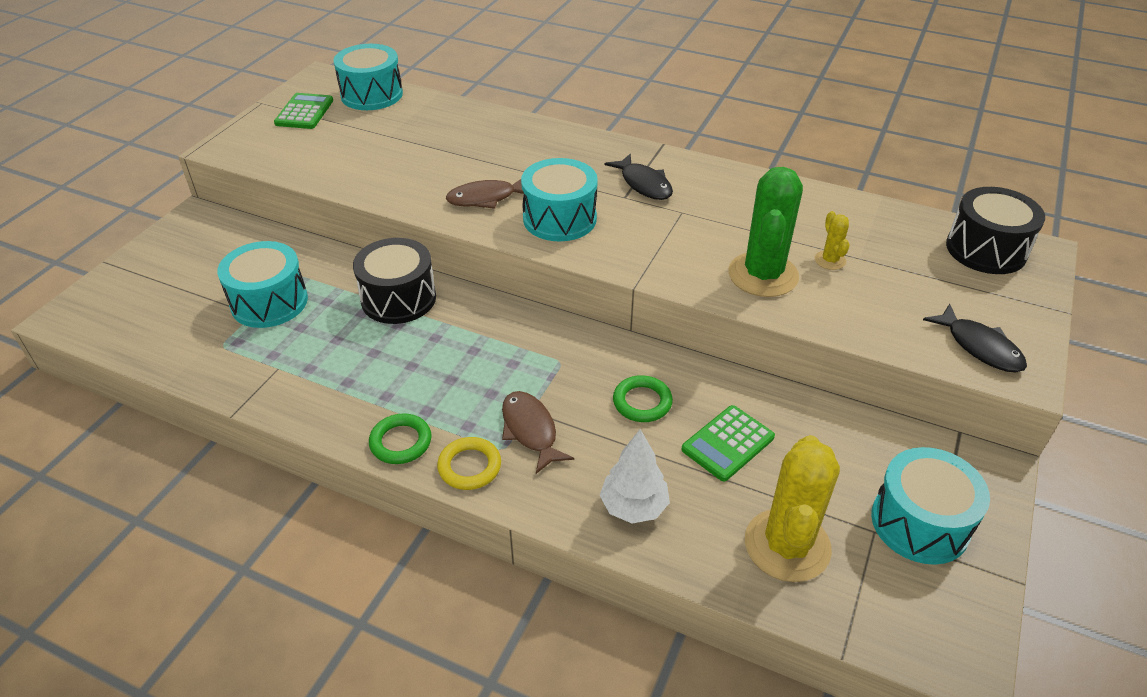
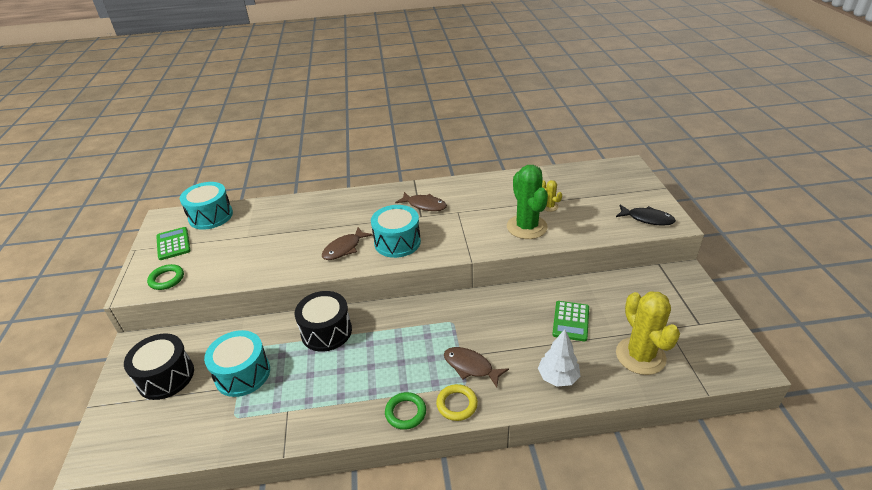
camera: 30 degrees left, 5 degrees down
black fish [605,154,673,200] -> brown fish [395,192,447,211]
green ring [613,375,673,422] -> green ring moved to [147,264,184,290]
turquoise drum [871,447,990,565] -> none
black drum [946,187,1045,274] -> black drum moved to [124,333,194,400]

